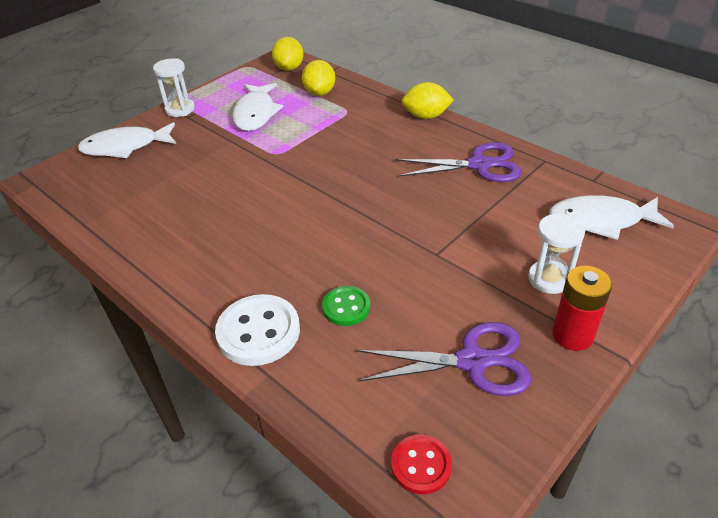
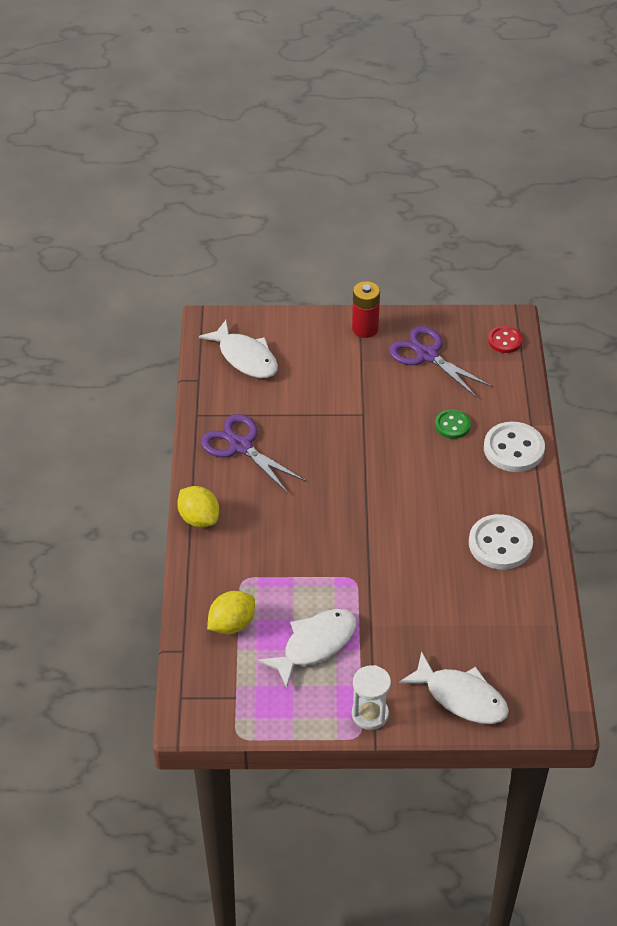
camera: 135 degrees left, 5 degrees up
yellow lemon [272,37,304,71] -> none
white hourglass [528,213,585,294] -> none
none -> white button [469,514,533,570]

